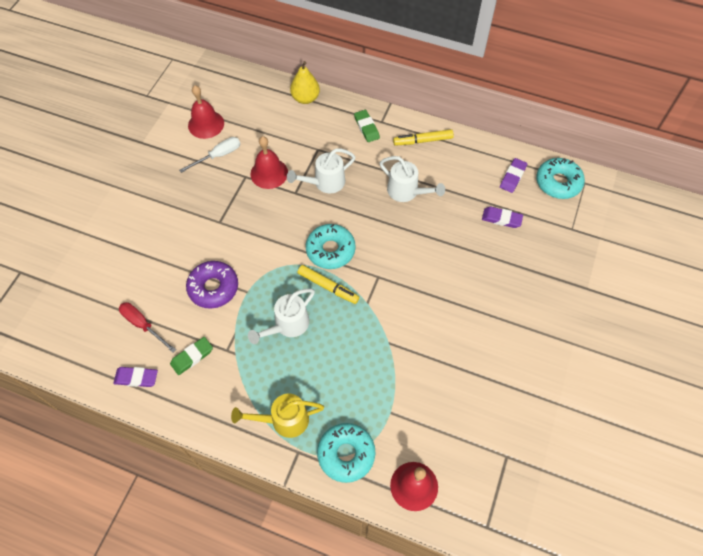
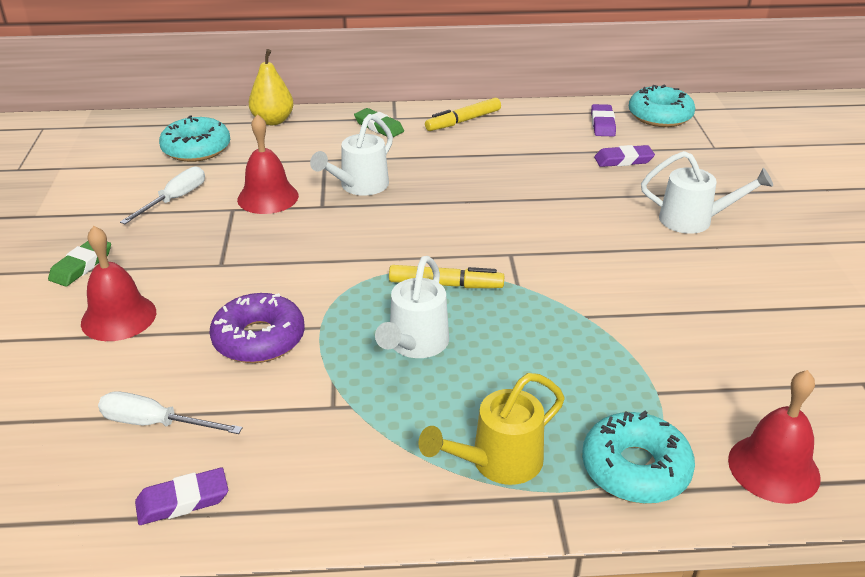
camera: 25 degrees left, 25 degrees down
red screwdriver [119,302,176,353] -> white screwdriver [98,391,243,434]
green eraser [170,337,213,375] -> green eraser moved to [48,241,111,287]
red bell [188,85,224,139] -> red bell moved to [81,226,156,341]
turquoise donut [306,224,356,269] -> turquoise donut moved to [159,115,230,162]
white watering can [380,156,445,202] -> white watering can moved to [641,151,773,234]

